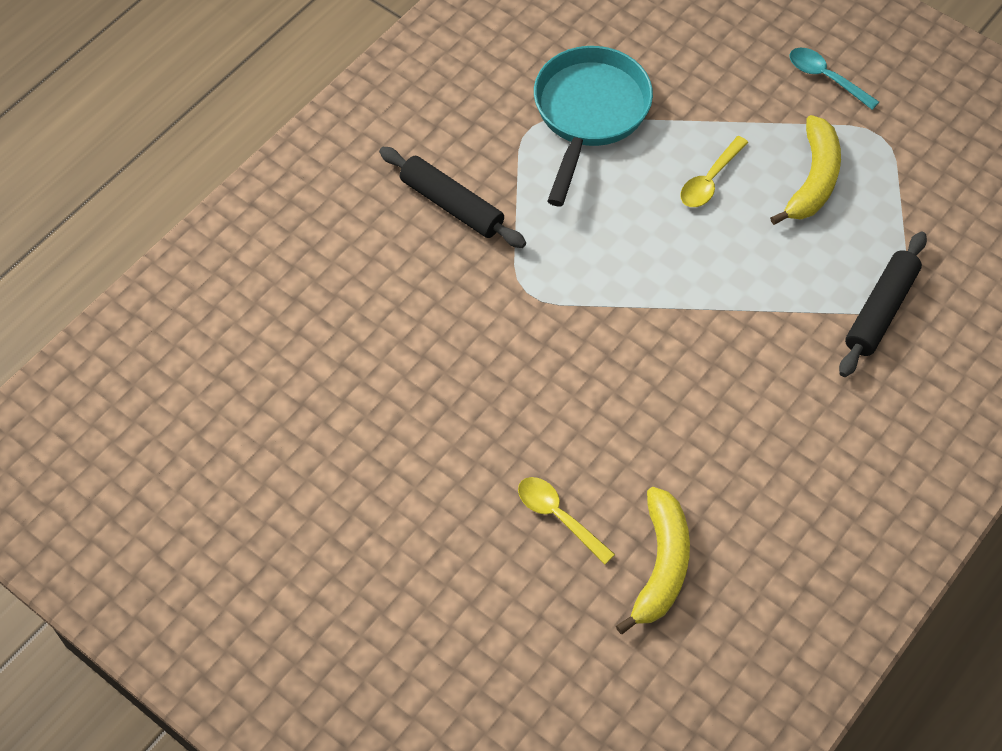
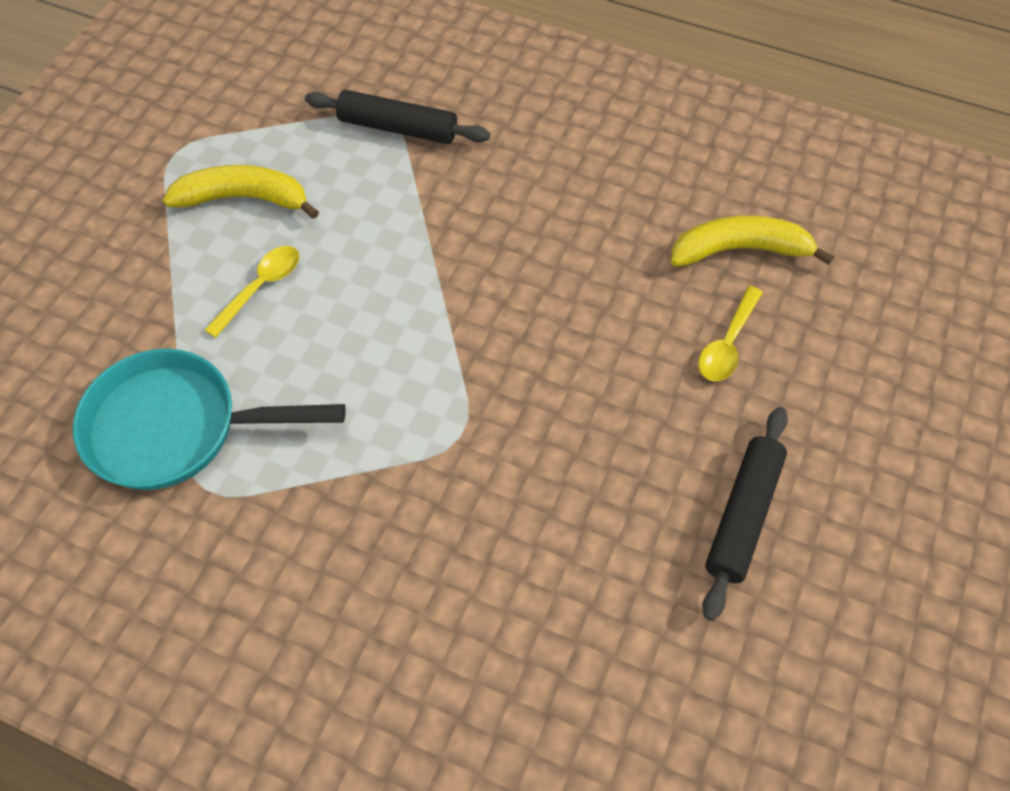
camera: 105 degrees left, 0 degrees up
black rolling pin [379,147,526,248] -> black rolling pin moved to [702,407,788,621]
yellow spoon [680,136,748,207] -> yellow spoon turned 75 degrees counterclockwise [204,246,299,338]
turquoise spoon [790,48,879,110] -> none

